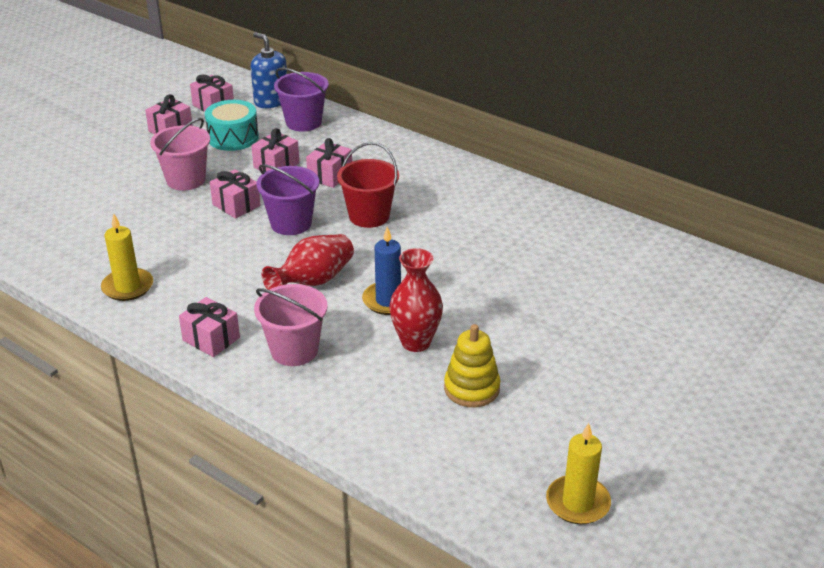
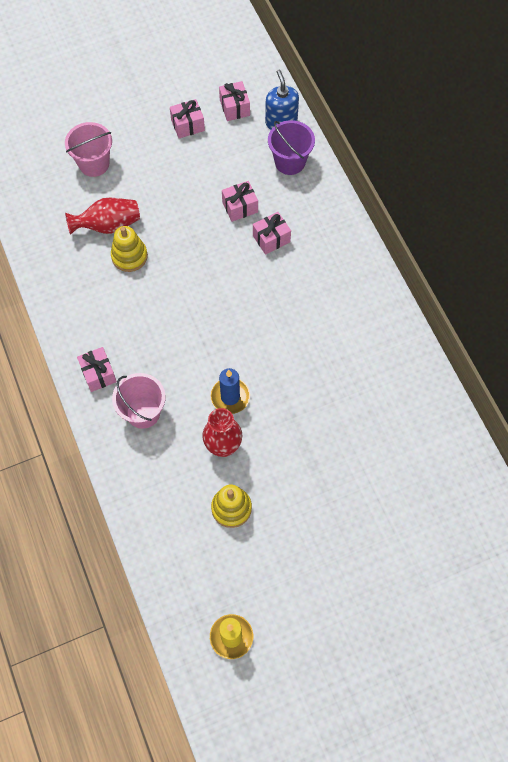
camera: 30 degrees right, 30 degrees up
yellow candle [101,213,153,301] -> none
pink bucket [150,118,210,191] -> pink bucket moved to [65,122,112,177]
turquoise drum [205,100,259,151] -> none
pink gift [210,169,261,219] -> none
purple bucket [256,164,319,235] -> none
red vase [262,234,354,290] -> red vase moved to [65,198,140,235]
red bucket [337,142,399,228] -> none
none -> yellow stacking toy [111,226,148,272]

